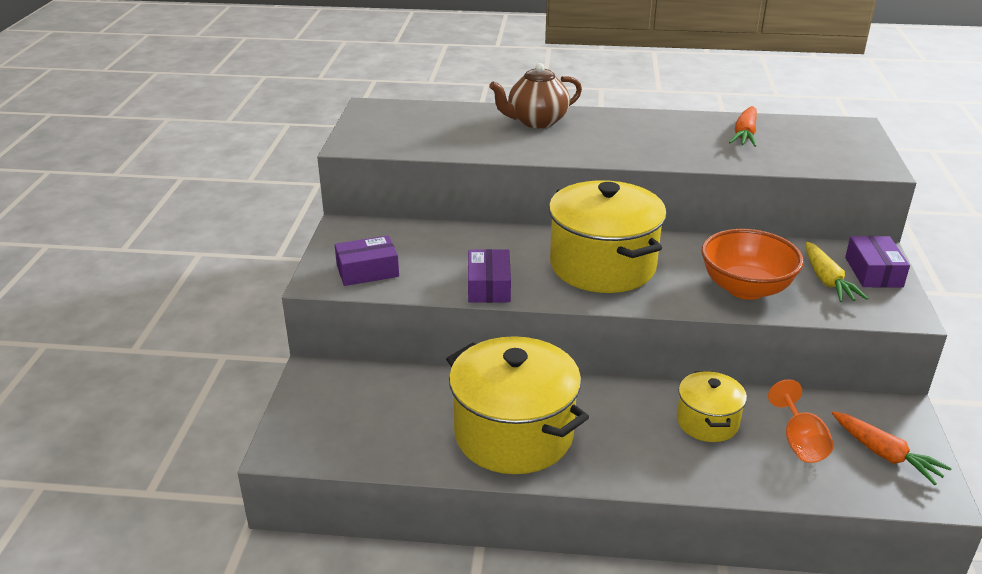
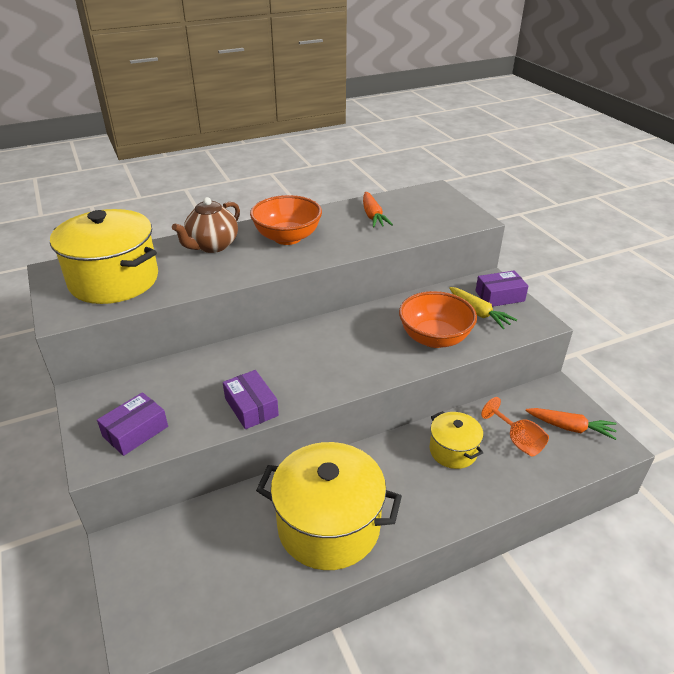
camera: 30 degrees left, 5 degrees up
yellow pot [549,180,667,293] -> yellow pot moved to [50,209,158,304]
purple box [845,236,910,288] -> purple box turned 75 degrees counterclockwise [476,270,529,307]
none -> orange bowl [250,195,322,245]

